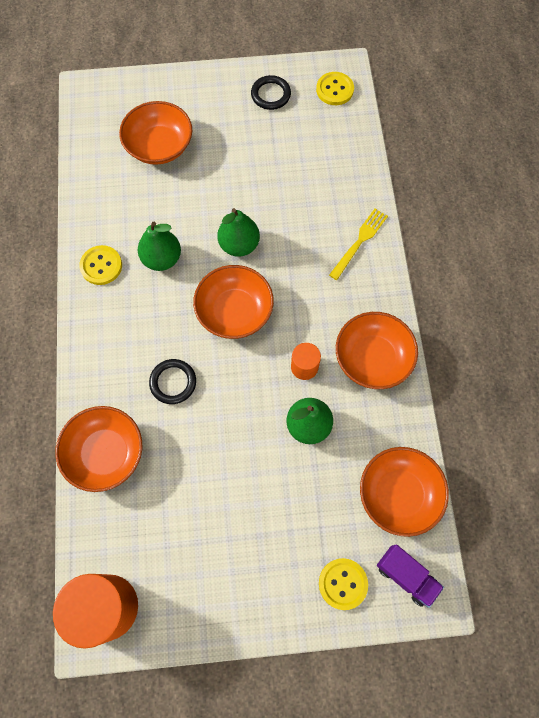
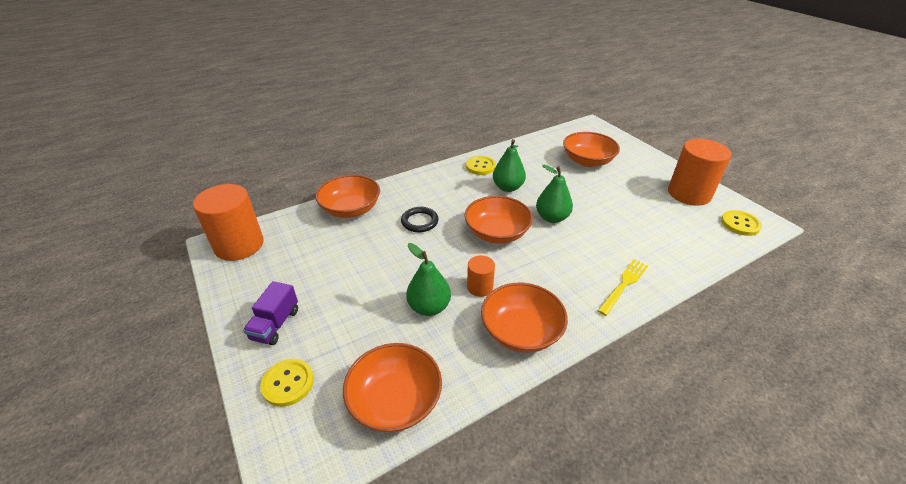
camera: 65 degrees right, 30 degrees down
black ring [251,75,291,110] -> orange cylinder [668,139,732,206]
yellow fork [329,209,388,280] -> yellow fork turned 60 degrees counterclockwise [597,259,648,316]
purple truck [377,544,444,608] -> purple truck moved to [243,281,298,345]

